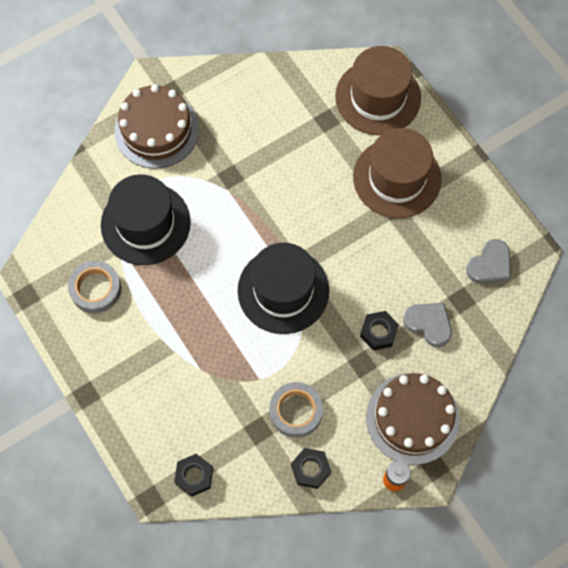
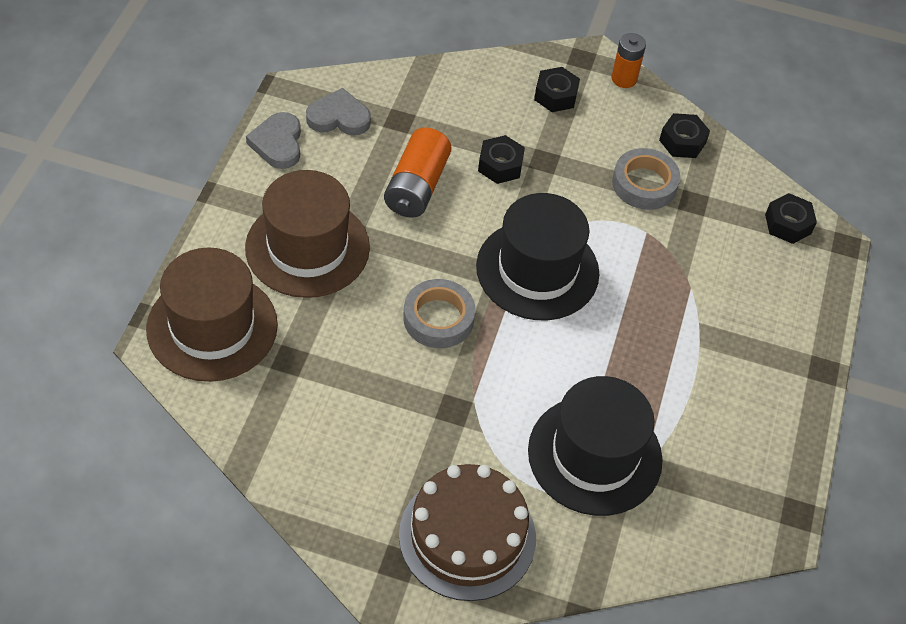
camera: 135 degrees left, 15 degrees down
grey tape [68,261,121,313] -> grey tape moved to [403,279,476,348]
brown cake [366,373,459,465] -> black nut [534,67,580,112]
grey heart [403,303,452,347] -> grey heart moved to [246,112,301,169]
none -> orange battery [384,127,452,218]

